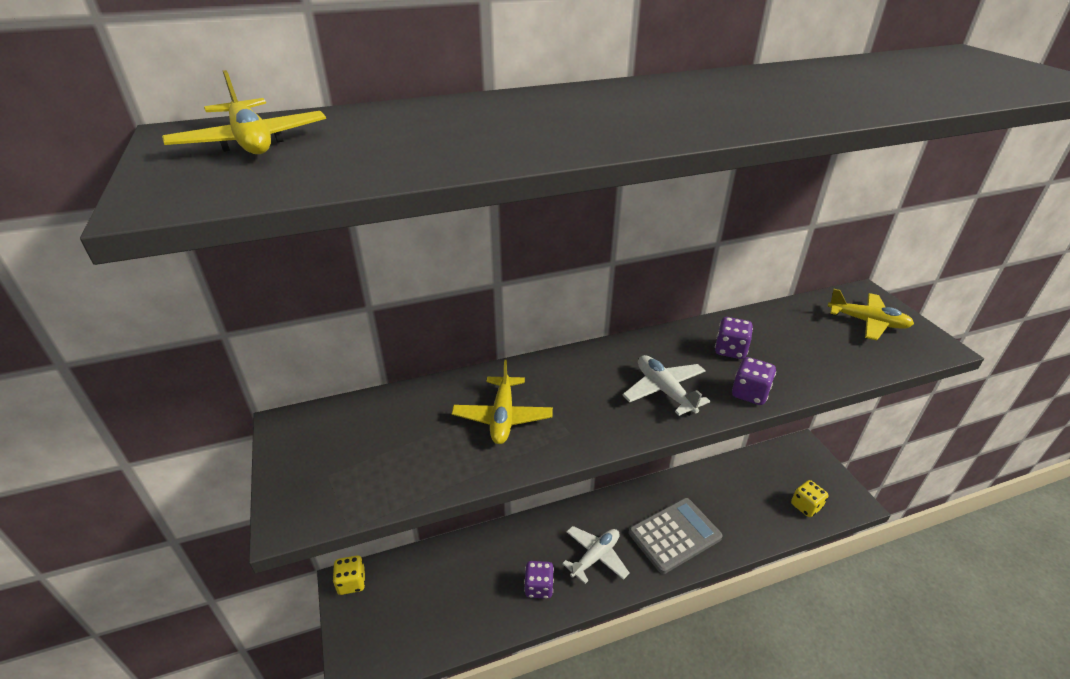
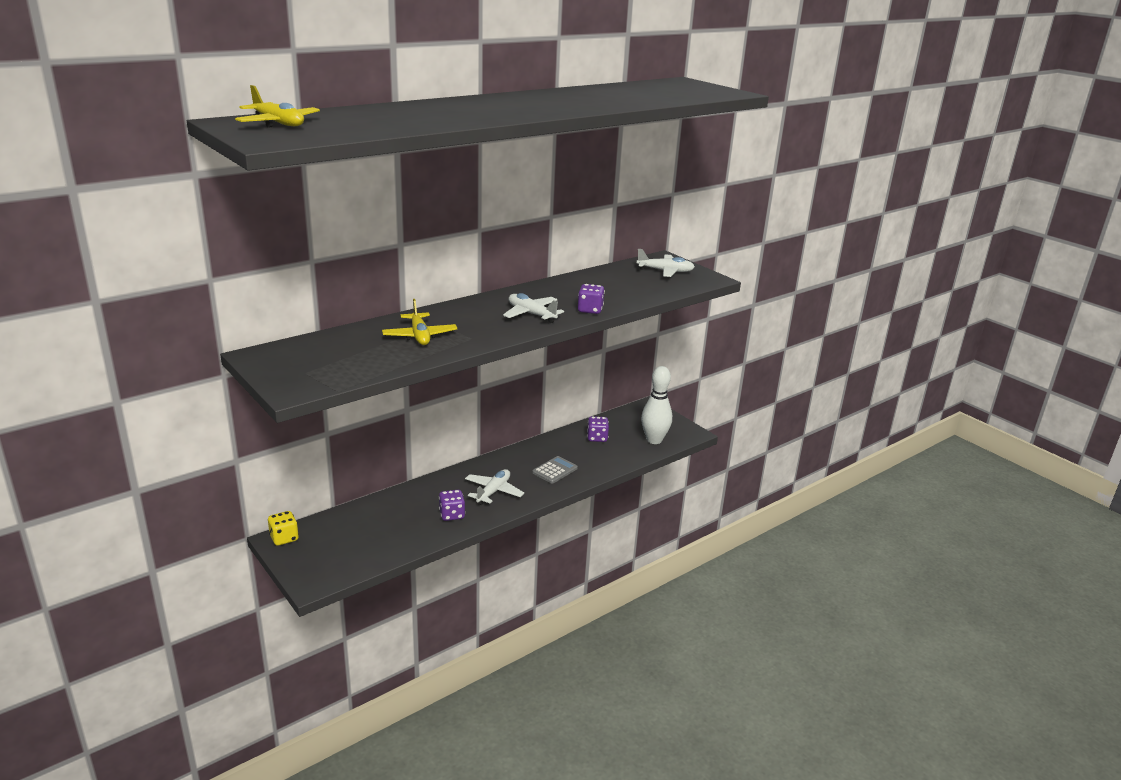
camera: 20 degrees left, 10 degrees down
grey calculator [629,498,723,574] -> grey calculator [532,456,578,484], size x0.60
purple dice [715,317,753,359] -> purple dice moved to [587,416,609,442]
yellow dice [791,480,828,517] -> white bowling pin [641,366,672,444]
yellow plane [828,289,914,340] -> white plane [637,249,695,277]

